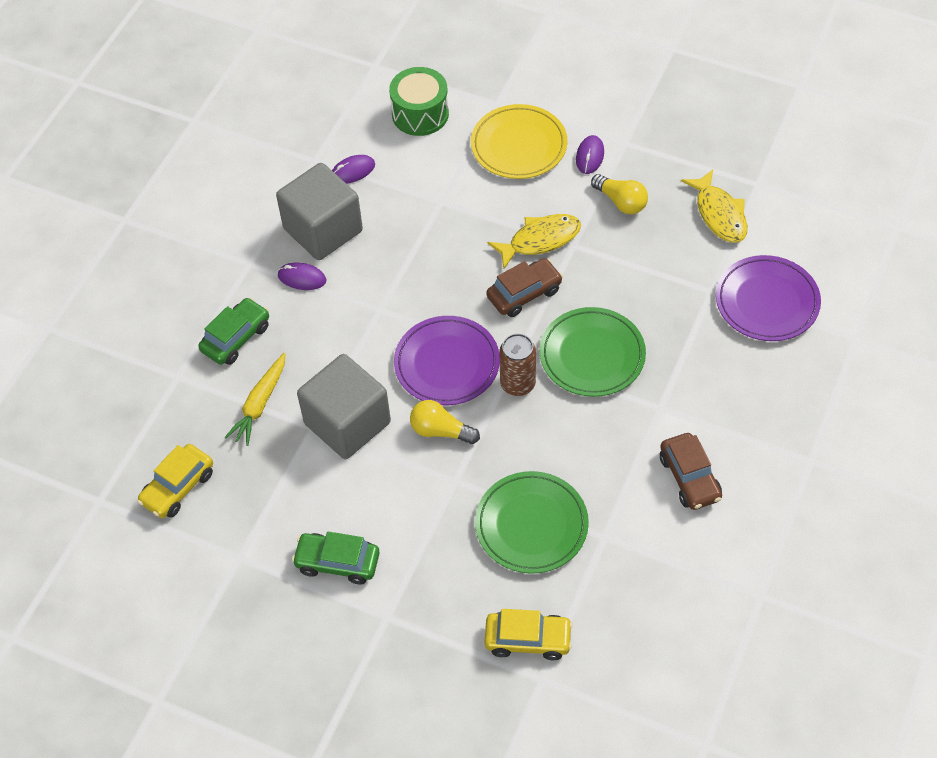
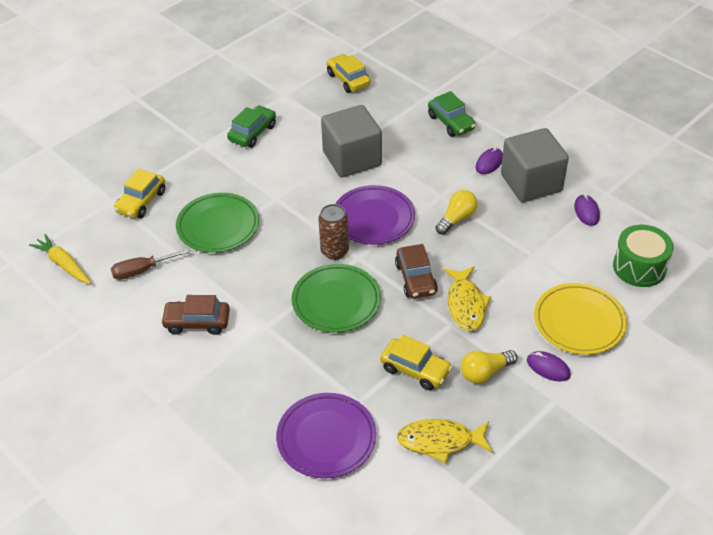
camera: 110 degrees right, 10 degrees down
yellow carrot [225,353,286,446] -> yellow carrot moved to [29,234,91,284]
yellow light bulb [410,400,480,444] -> yellow light bulb moved to [436,190,478,235]
none -> brown screwdriver [111,249,190,280]
none -> yellow car [380,335,452,390]

